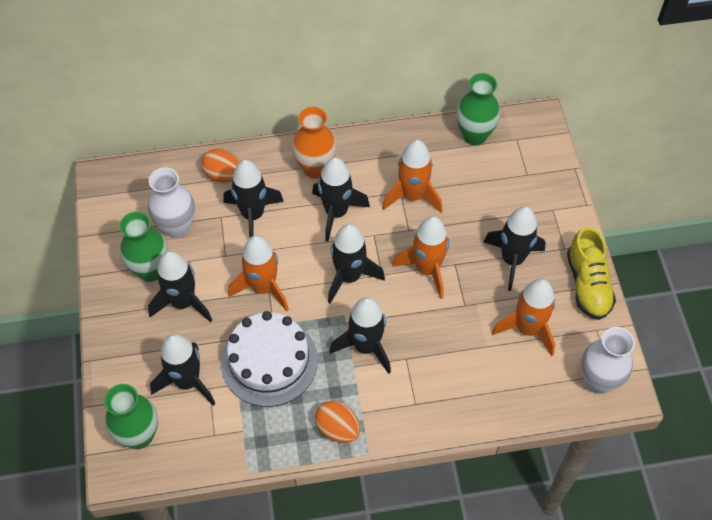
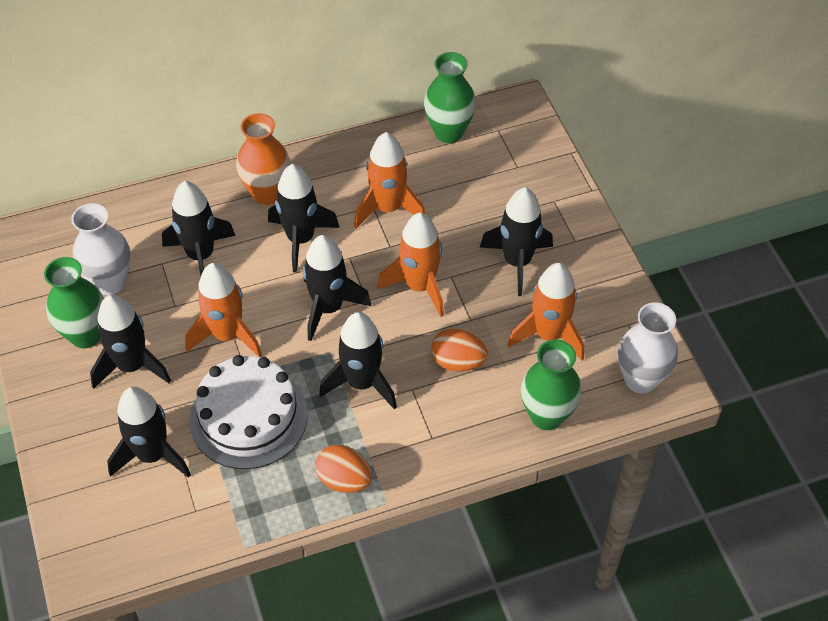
camera: 10 degrees left, 5 degrees down
green vase [104,384,158,449] -> green vase moved to [521,339,582,430]
orange egg [202,148,240,182] -> orange egg moved to [431,328,488,372]
yellow shoe [567,227,616,320] -> none

